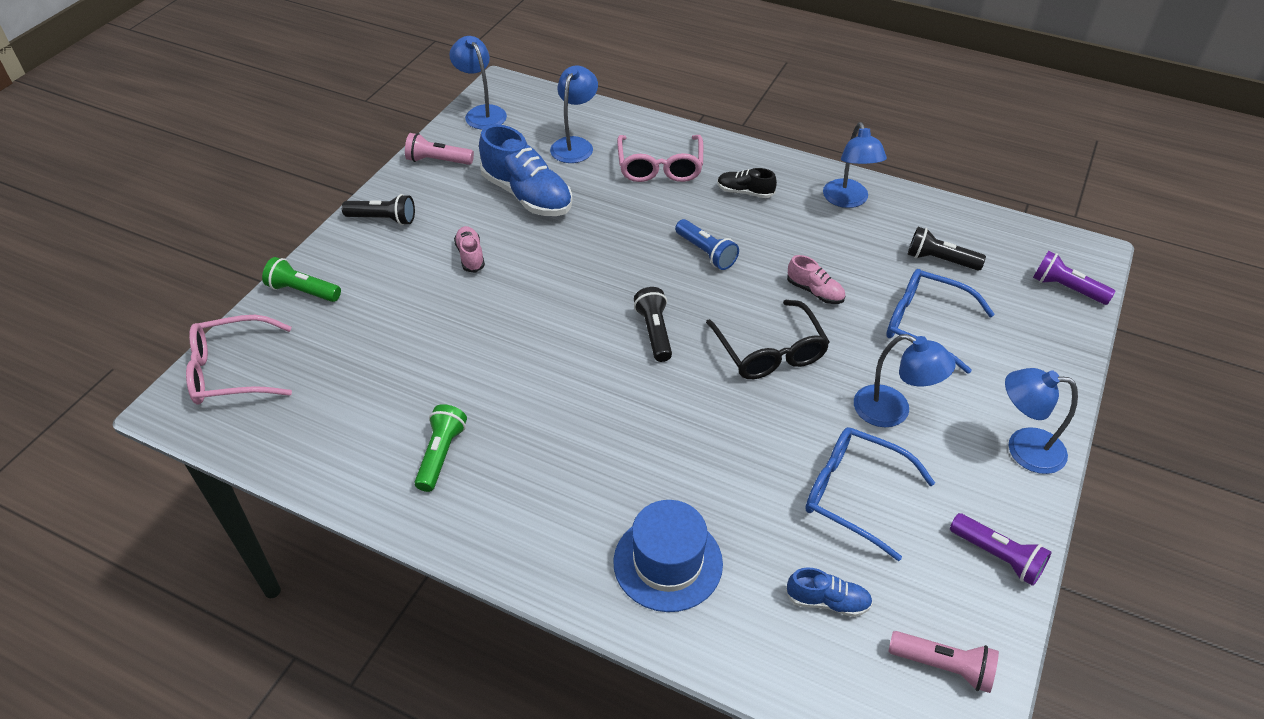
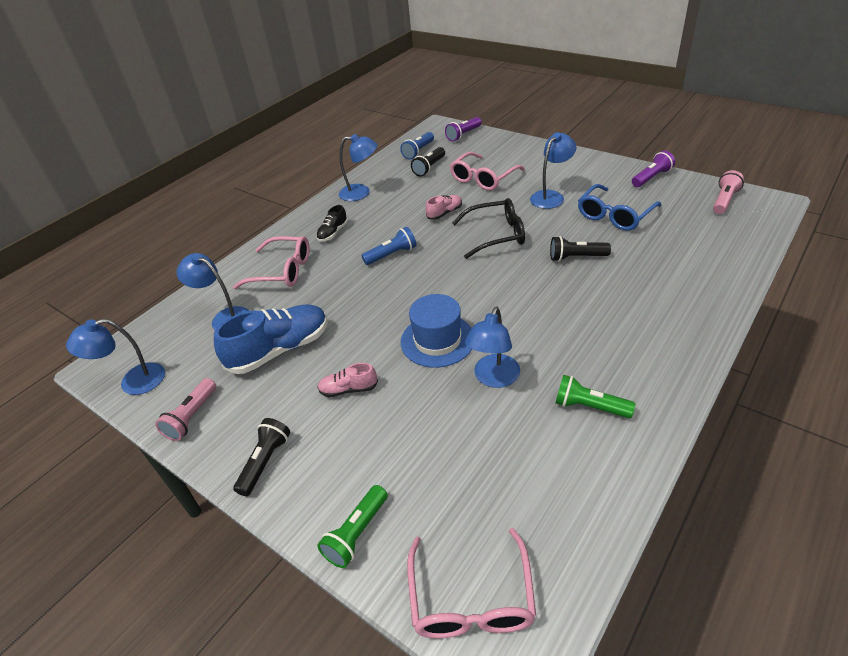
camera: 75 degrees left, 5 degrees down
blue hat [613,500,723,612] -> blue hat moved to [401,294,472,368]
black flashlight [634,287,672,362] -> black flashlight moved to [550,236,611,262]
blue shoe [786,567,873,617] -> none
blue glasses [886,269,995,374] -> pink glasses [450,152,525,191]
blue lamp [1005,368,1078,474] -> blue lamp moved to [465,307,520,388]
none -> blue flashlight [400,132,434,159]

